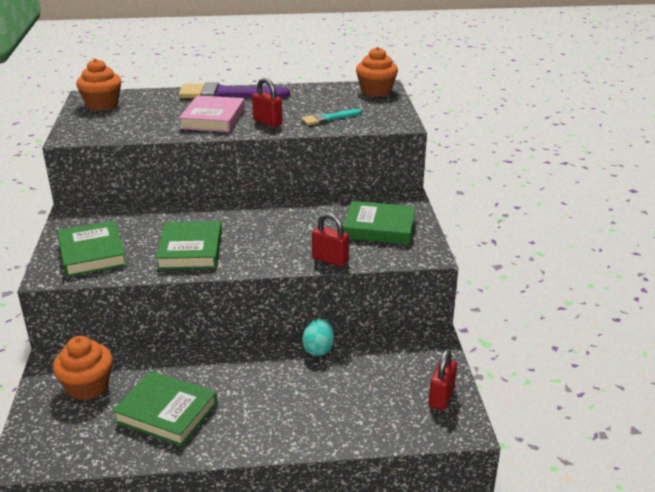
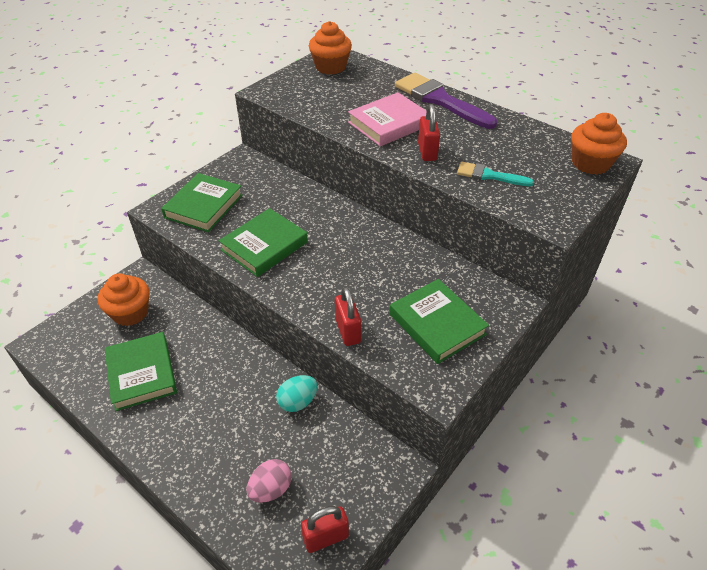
camera: 45 degrees right, 15 degrees up
none -> pink egg [246,459,292,503]

